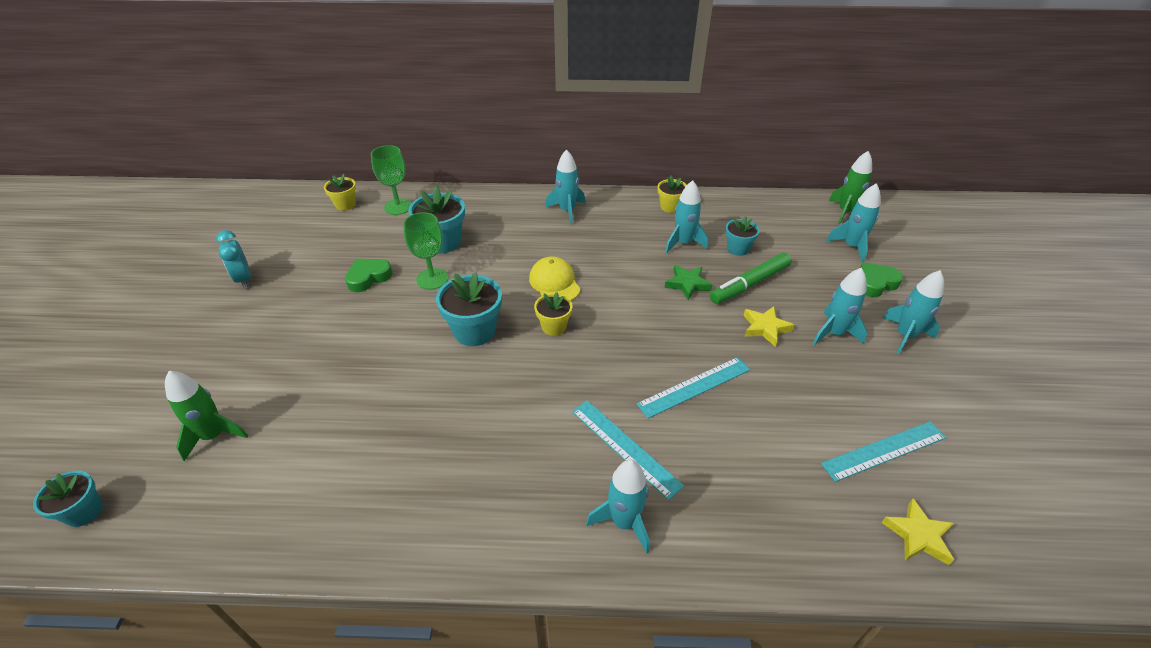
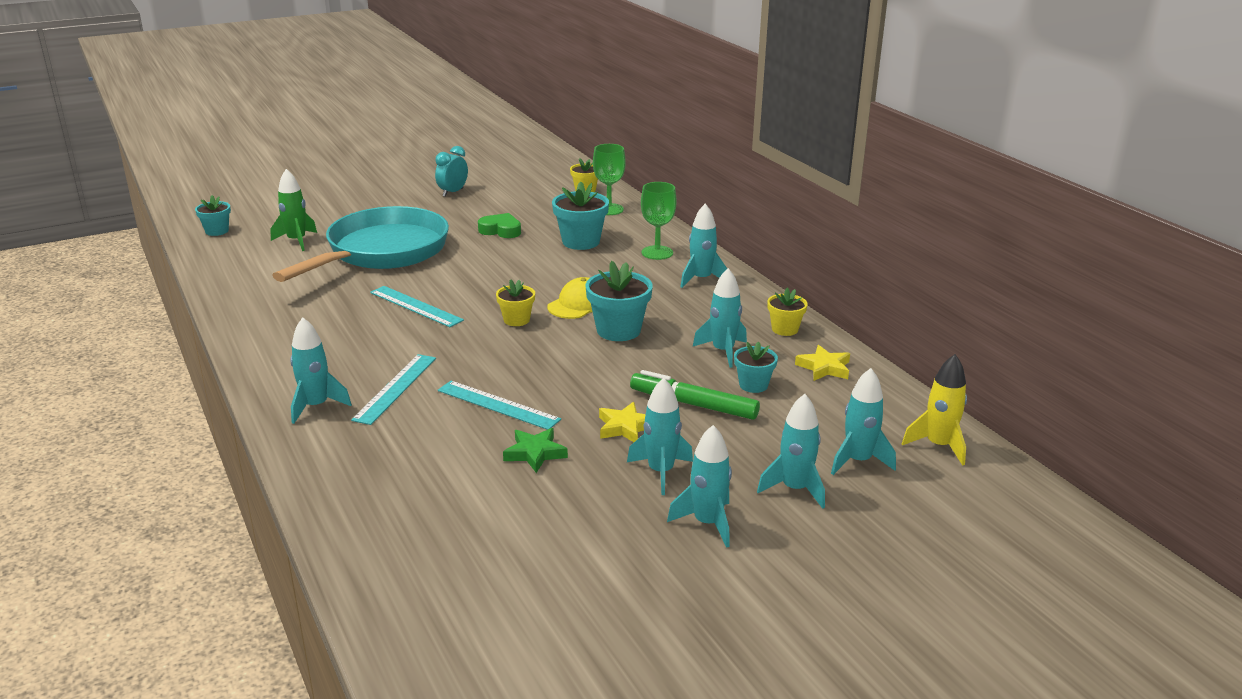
camera: 60 degrees right, 15 degrees down
green goblet [403,212,448,290] -> green goblet moved to [641,182,677,260]
turquoise flower pot [436,272,502,346] -> turquoise flower pot moved to [586,261,653,341]
green star [665,265,712,300] -> green star moved to [503,428,568,473]
turquoise ruler [821,421,947,482] -> turquoise ruler moved to [370,286,464,327]
green rocket [829,151,872,224] -> yellow rocket [902,354,967,466]
green heart [861,263,903,297] -> turquoise rocket [757,394,825,509]
yellow star [881,499,954,565] -> yellow star moved to [795,345,850,381]
none -> turquoise pan [272,206,449,282]

